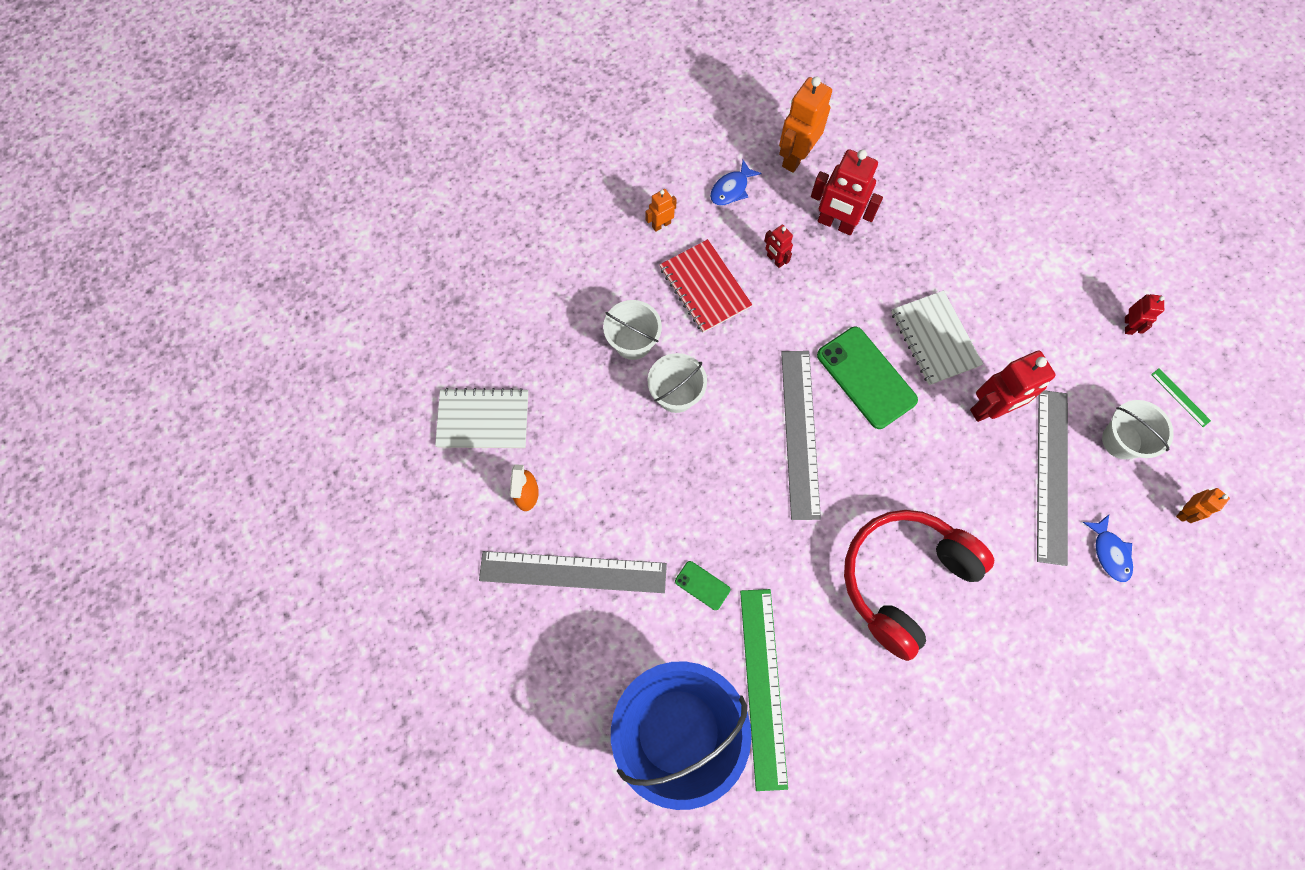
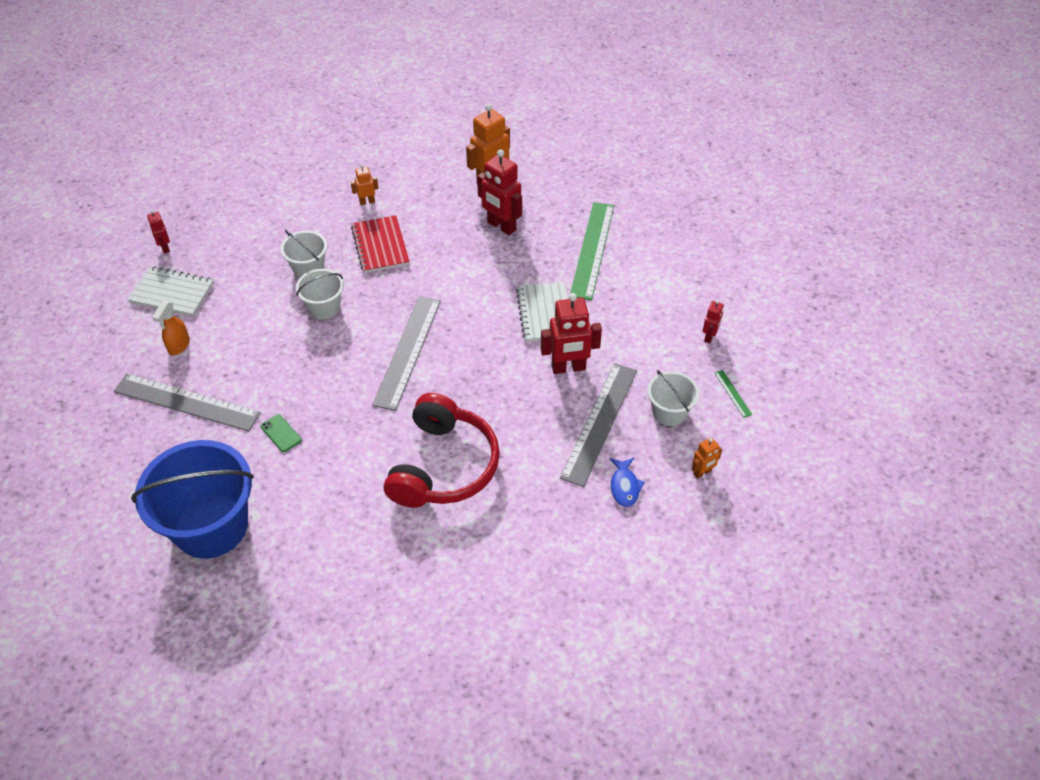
camera: 15 degrees right, 20 degrees down
blue fish [710,160,762,206] -> none
green ruler [740,589,788,791] -> green ruler moved to [570,202,614,300]
red robot [764,225,793,268] -> red robot moved to [147,210,170,253]
green phone [817,327,918,429] -> none
red headphones [844,510,994,661] -> red headphones turned 135 degrees clockwise [384,393,500,508]

